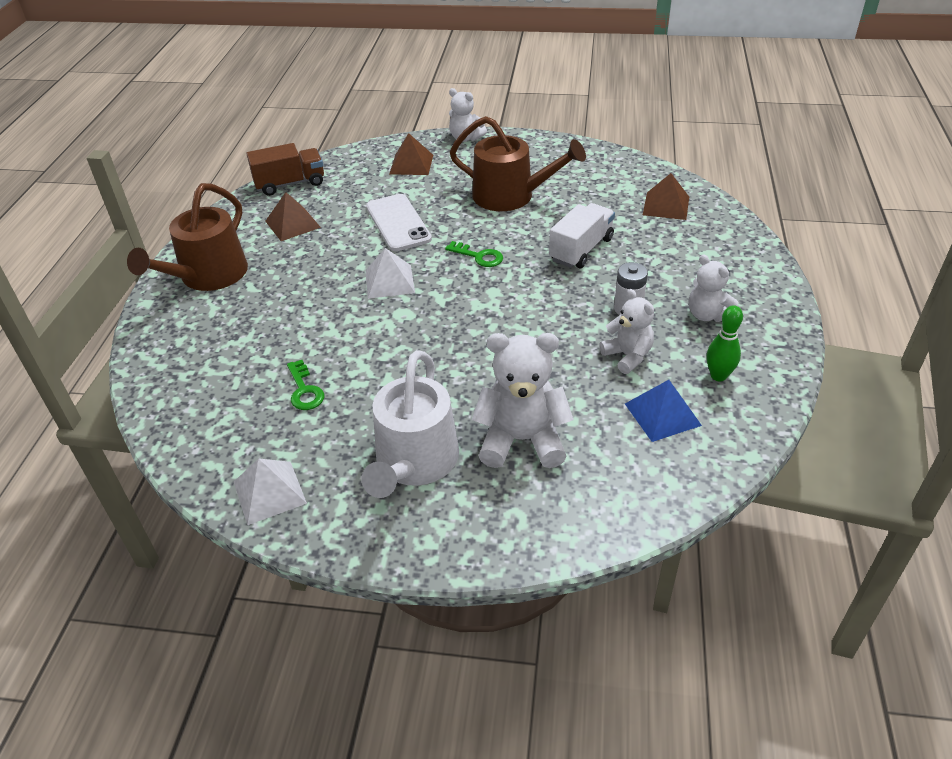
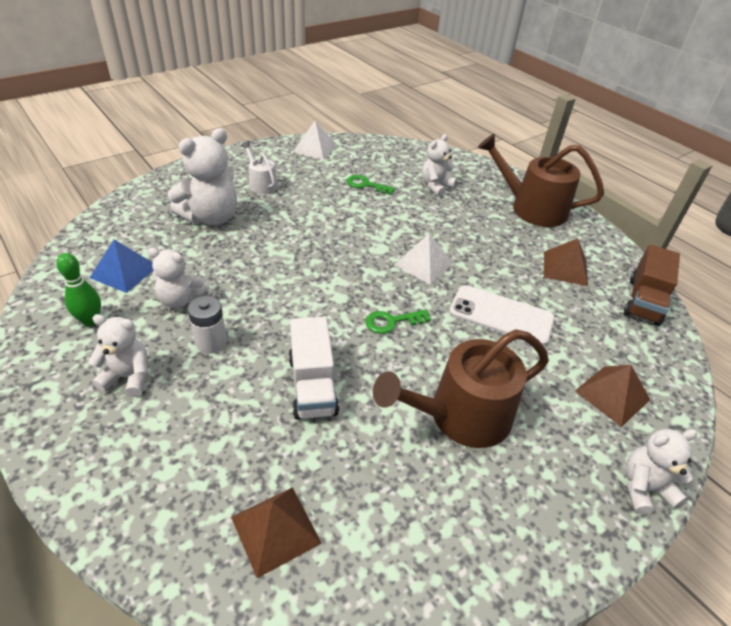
camera: 130 degrees right, 0 degrees up
brown watering can [127,183,248,291] -> brown watering can turned 45 degrees counterclockwise [478,134,604,227]
white watering can [362,350,459,498] -> white watering can [241,141,278,194], size x0.52
none -> white teddy bear [422,134,457,196]

